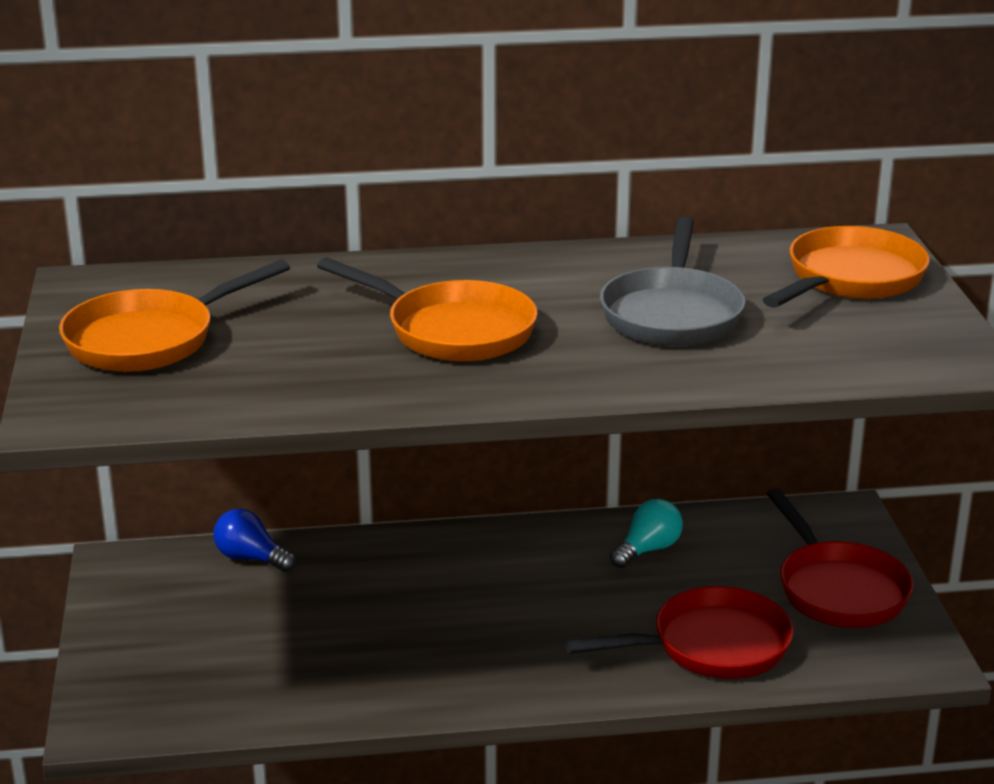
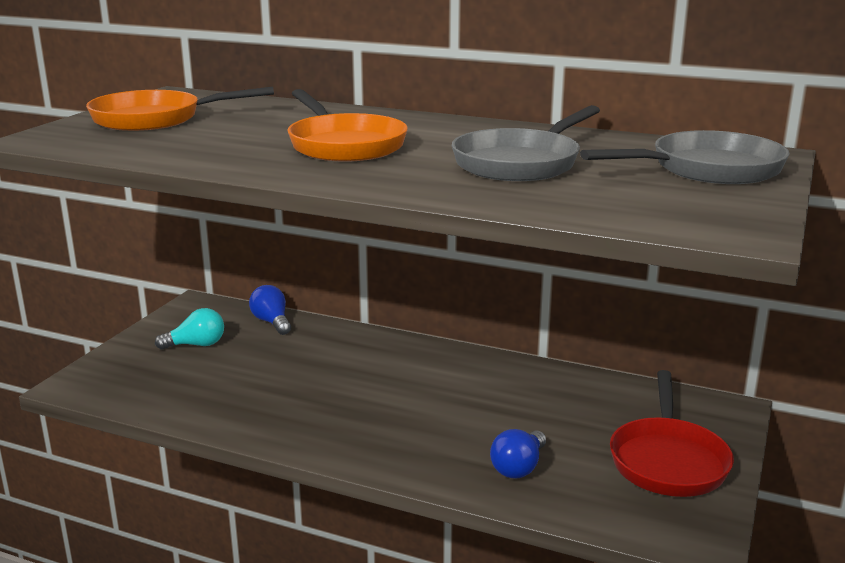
camera: 30 degrees right, 5 degrees down
red pan [565,586,793,679] -> blue light bulb [490,429,546,478]
turquoise light bulb [610,499,683,568] -> turquoise light bulb moved to [155,308,224,350]
orange pan [763,226,930,308] -> grey pan [580,130,790,184]

